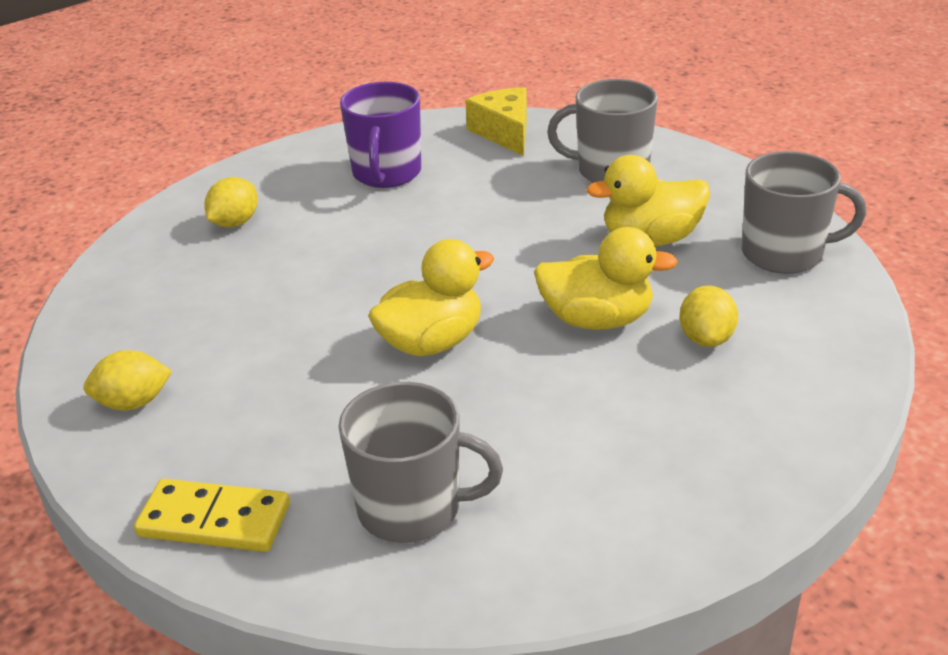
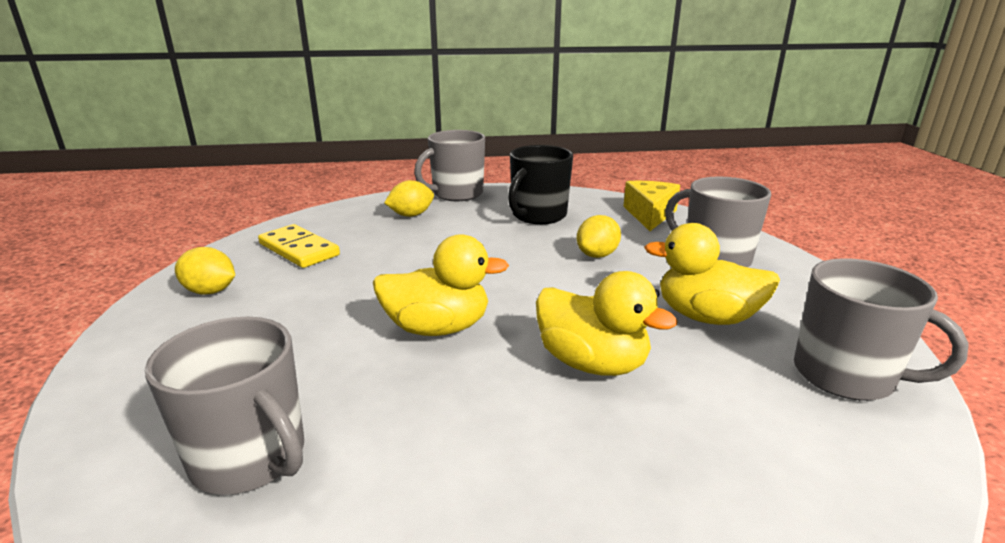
camera: 30 degrees right, 10 degrees down
yellow domino [134,479,290,552] -> yellow domino moved to [258,224,340,268]
purple mug [340,82,421,188] -> black mug [508,145,573,224]
yellow lemon [679,285,738,347] -> yellow lemon moved to [577,215,621,258]
none -> grey mug [414,130,485,201]

